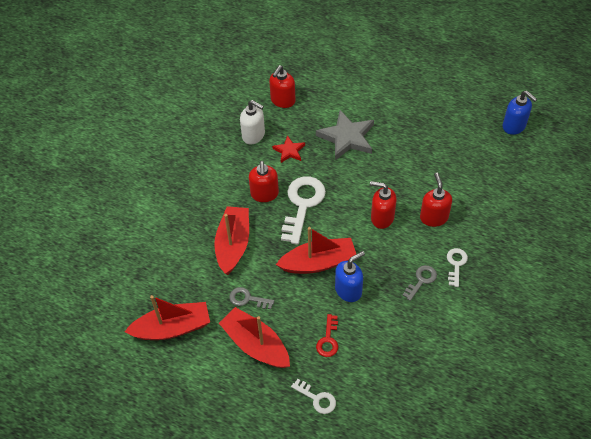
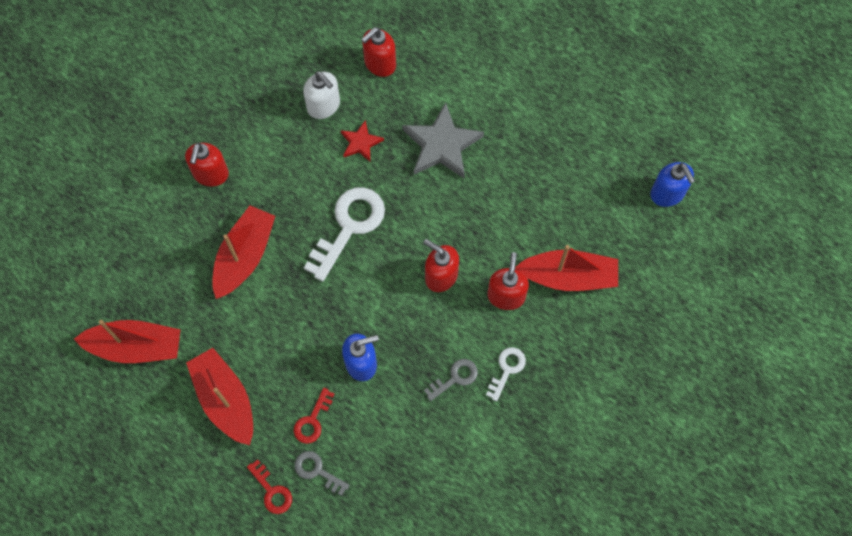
camera: 15 degrees right, 15 degrees up
grey key [229,287,275,309] -> grey key moved to [294,451,350,496]
red soap dispenser [249,161,279,202] -> red soap dispenser moved to [185,143,229,187]
red boat [276,227,356,274] -> red boat moved to [515,245,618,291]
white key [291,379,336,414] -> red key [247,459,292,514]

